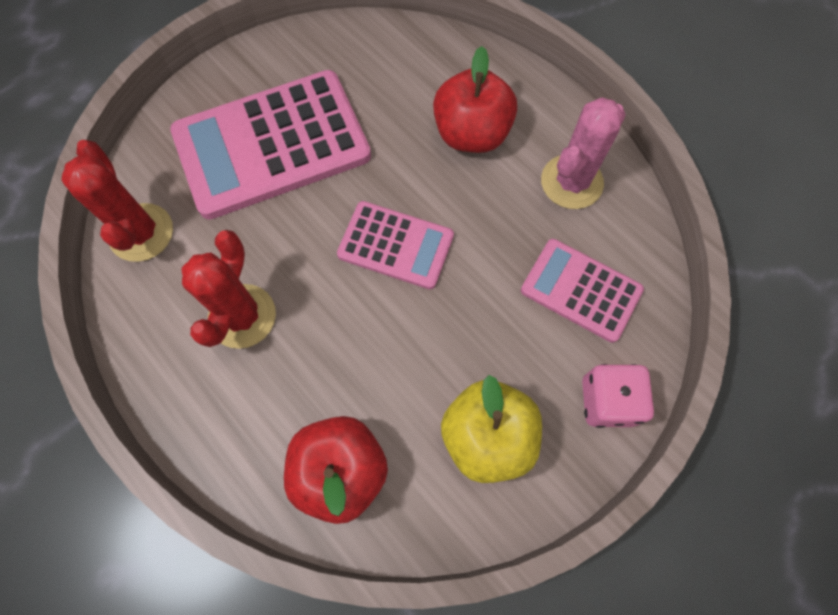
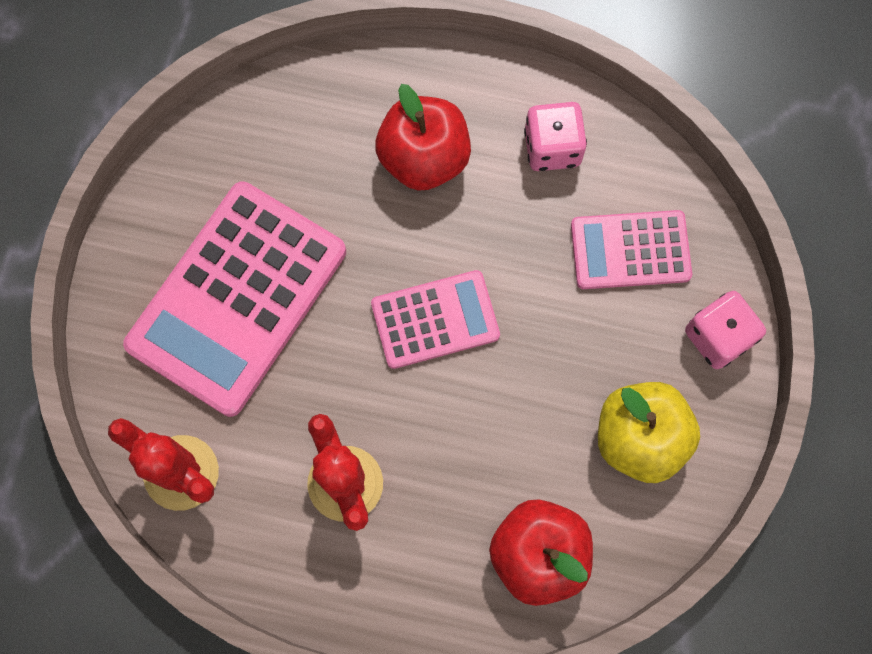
camera: 35 degrees left, 5 degrees up
pink cactus [541,97,626,209] -> pink dice [524,102,587,171]

